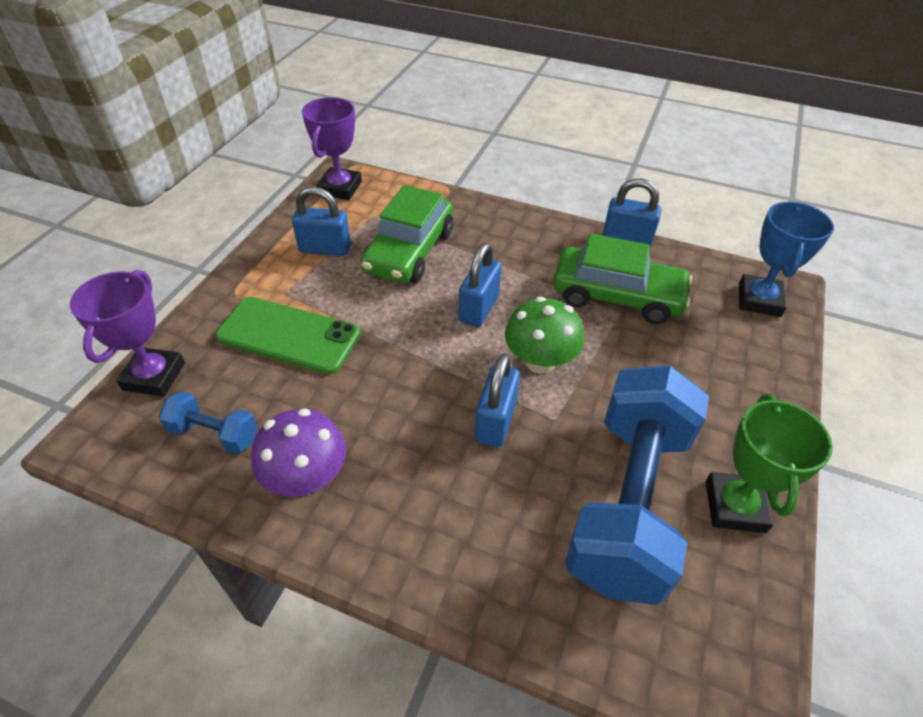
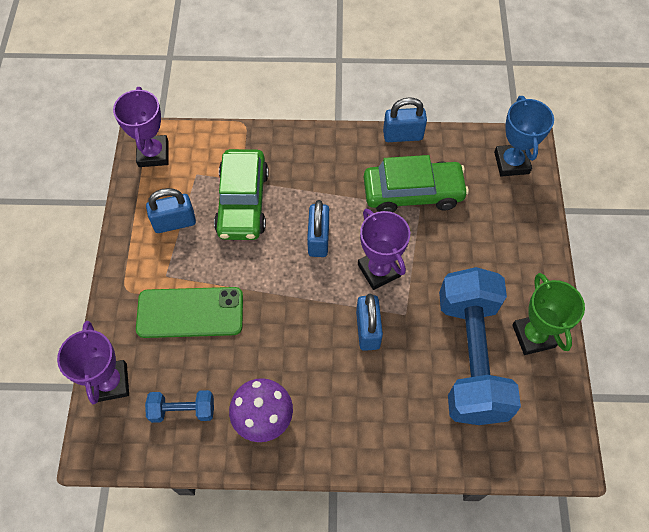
camera: 20 degrees left, 15 degrees up
green mushroom [505,297,584,374] -> purple trophy [358,209,410,290]

